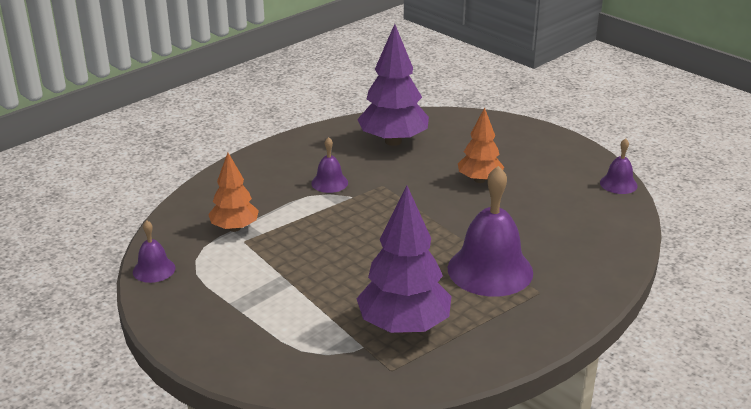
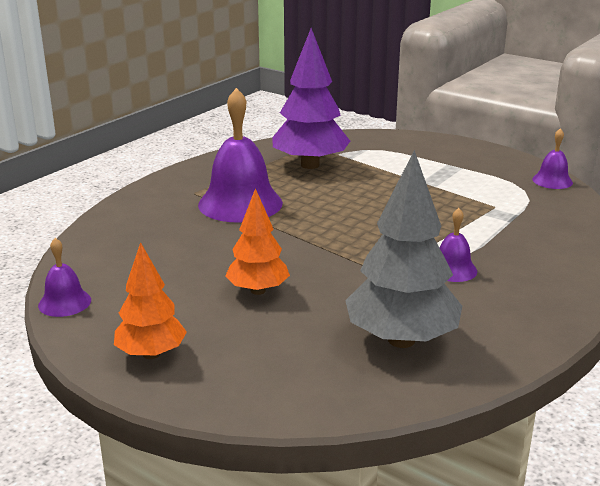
camera: 170 degrees right, 5 degrees down
orange tree [208,153,259,232] -> orange tree moved to [114,242,187,359]
purple tree [357,24,429,146] -> grey tree [345,150,462,348]

